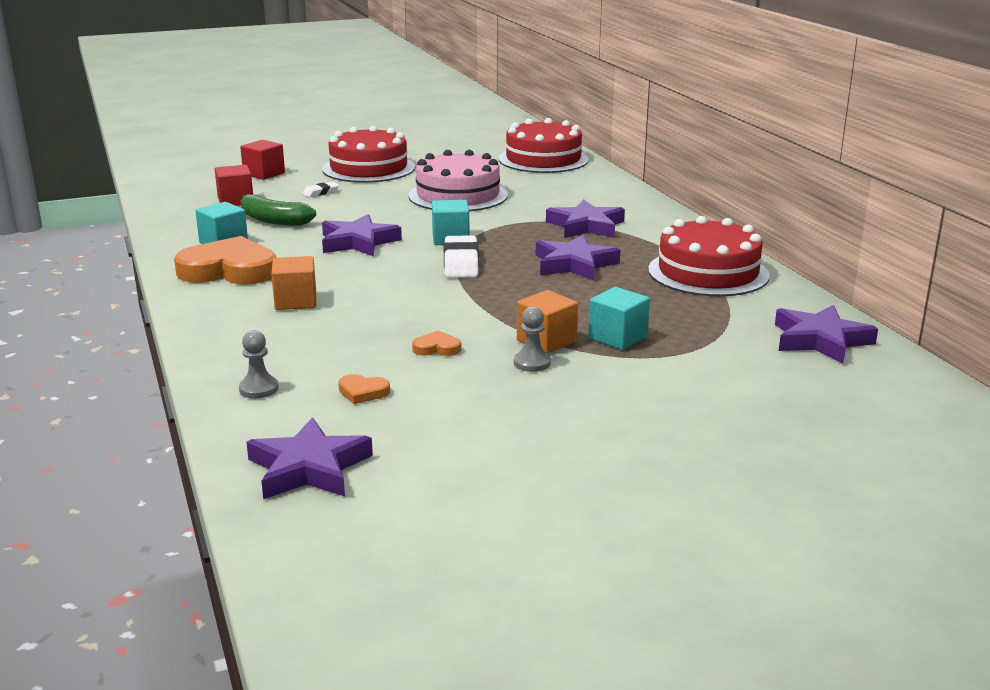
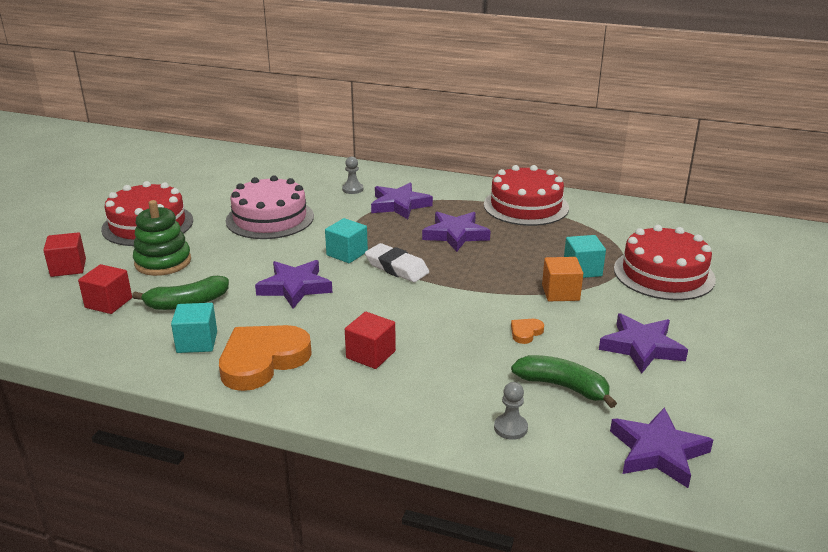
camera: 50 degrees left, 5 degrees up
orange cube [271,256,316,310] -> red cube [345,312,396,369]
white eraser [302,182,339,198] -> green stacking toy [133,200,191,276]
orange heart [338,374,390,404] -> green banana [511,355,617,408]
red cake [499,118,589,173] -> red cake moved to [614,225,716,300]
grey pawn [514,306,551,372] -> grey pawn moved to [342,156,363,194]
purple star [775,305,878,364] -> purple star moved to [599,313,688,373]

